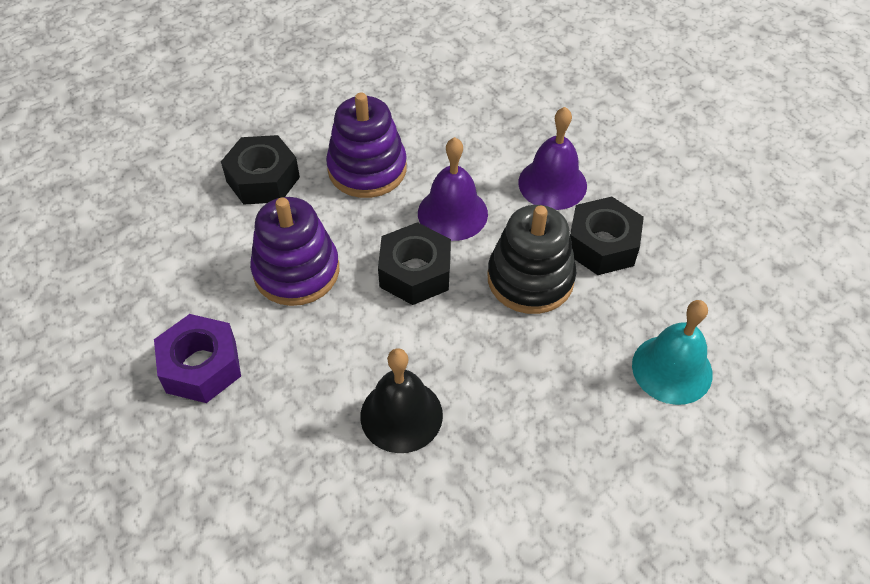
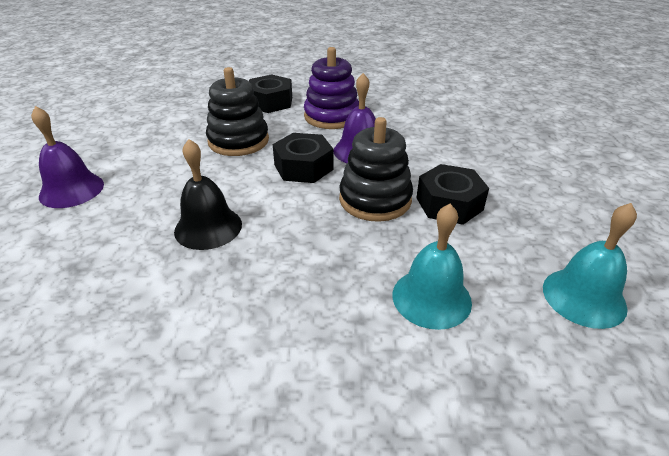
camera: 35 degrees right, 15 degrees down
purple nut [154,314,241,403] -> none
purple stacking toy [250,197,339,306] -> black stacking toy [206,67,269,156]
purple bell [519,107,587,210] -> purple bell moved to [31,106,104,208]
none -> turquoise bell [543,203,637,329]

